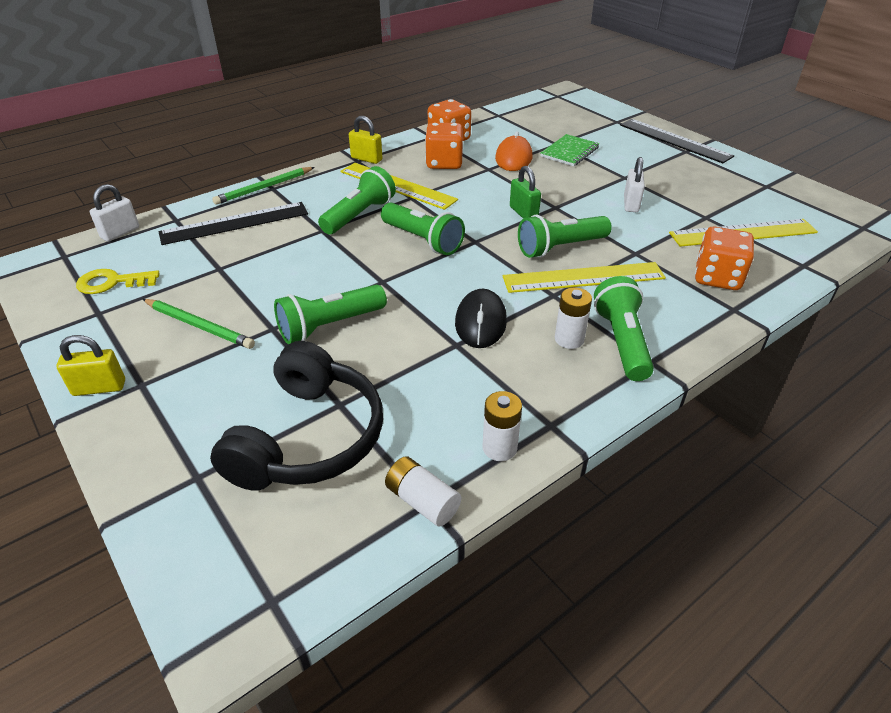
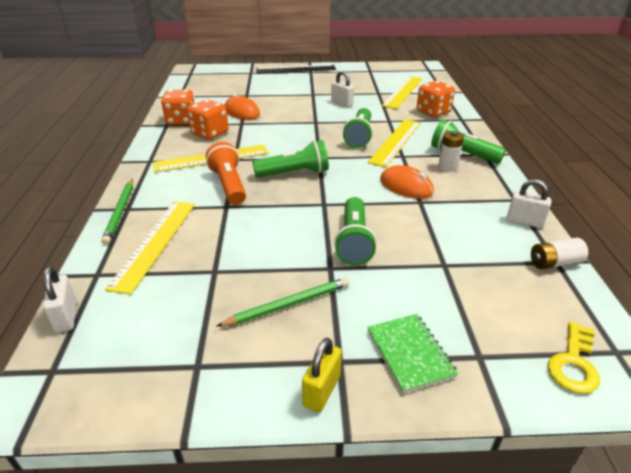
camera: 55 degrees left, 5 degrees down
yellow key [76,269,160,294] -> yellow key moved to [548,322,600,394]
black ruler [158,202,308,245] -> yellow ruler [105,201,195,295]
black headphones [210,341,383,491] -> none
green flashlight [318,166,396,234] -> orange flashlight [206,142,246,205]
yellow padlock [349,116,382,164] -> none
black mouse [455,289,507,348] -> orange mouse [380,165,434,199]
white battery [482,391,522,461] -> white padlock [507,179,552,228]
green padlock [510,166,541,219] -> none
green notebook [541,134,599,166] -> green notebook moved to [367,314,458,394]

